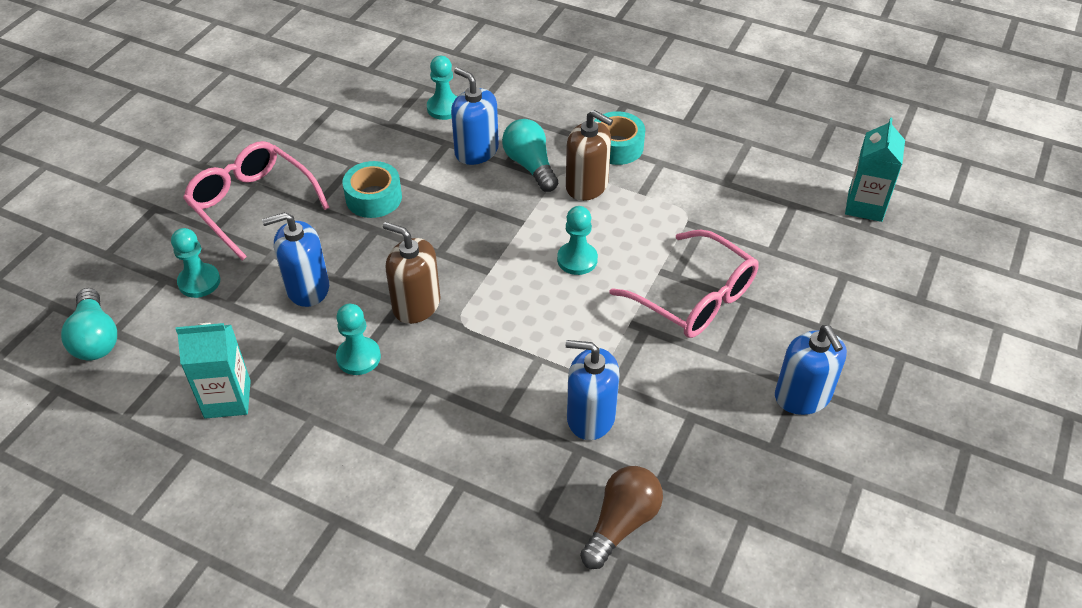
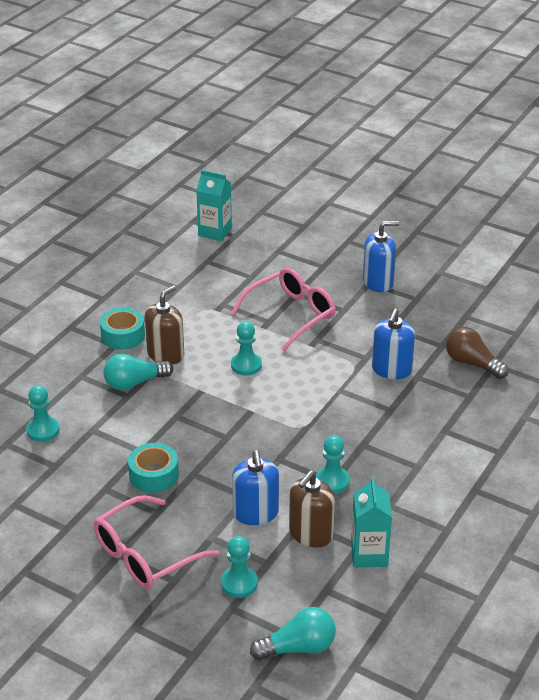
camera: 85 degrees left, 10 degrees down
brown soap dispenser [383,222,440,324] -> brown soap dispenser moved to [289,470,335,548]
blue soap dispenser [451,67,499,165] -> none

